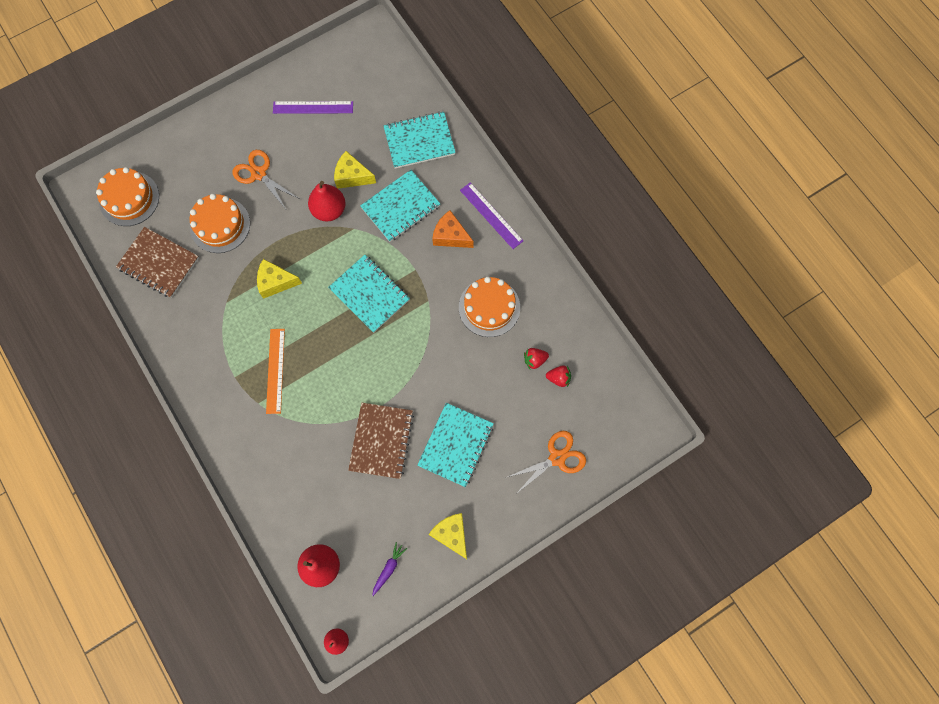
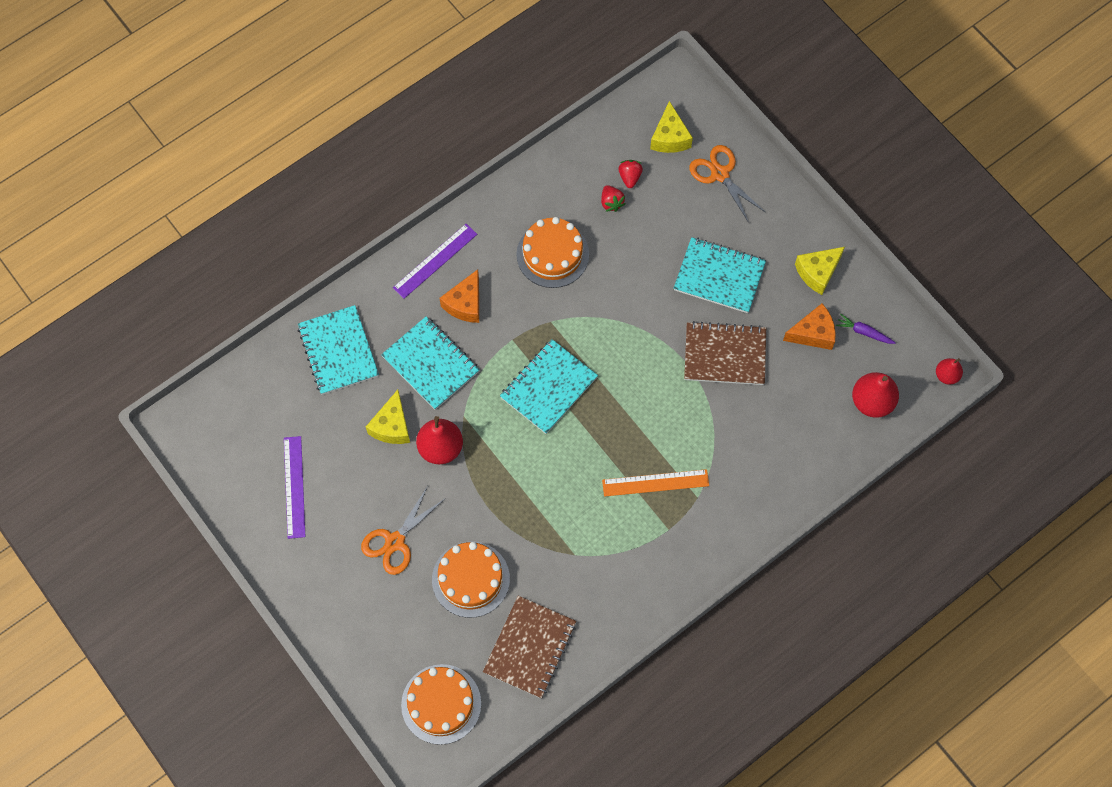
camera: 95 degrees left, 5 degrees down
yellow cheese [257,259,302,299] -> yellow cheese moved to [650,101,693,153]
none -> orange cheese [783,303,836,350]

